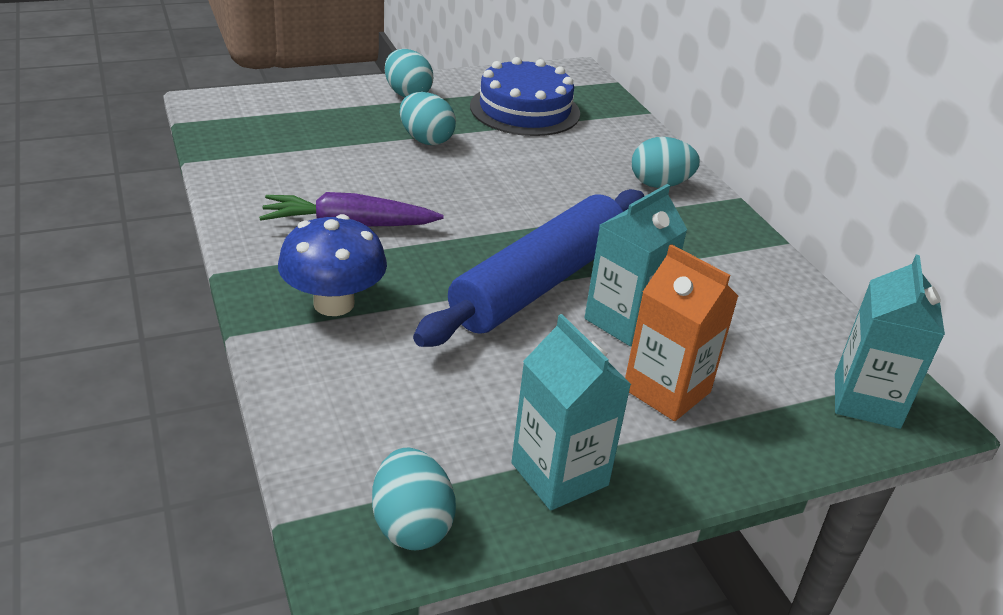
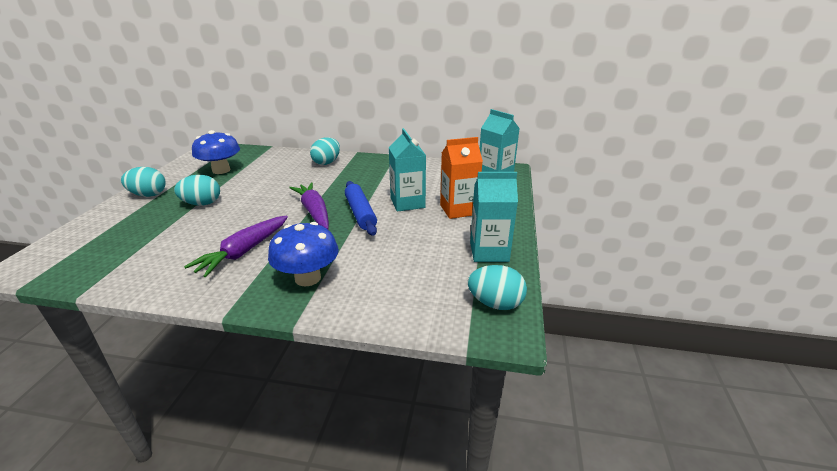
camera: 55 degrees left, 5 degrees down
blue rolling pin [413,189,644,347] -> blue rolling pin [345,181,377,236], size x0.59
blue cake [470,57,580,136] -> blue mushroom [192,130,240,174]
none -> purple carrot [289,182,329,229]

